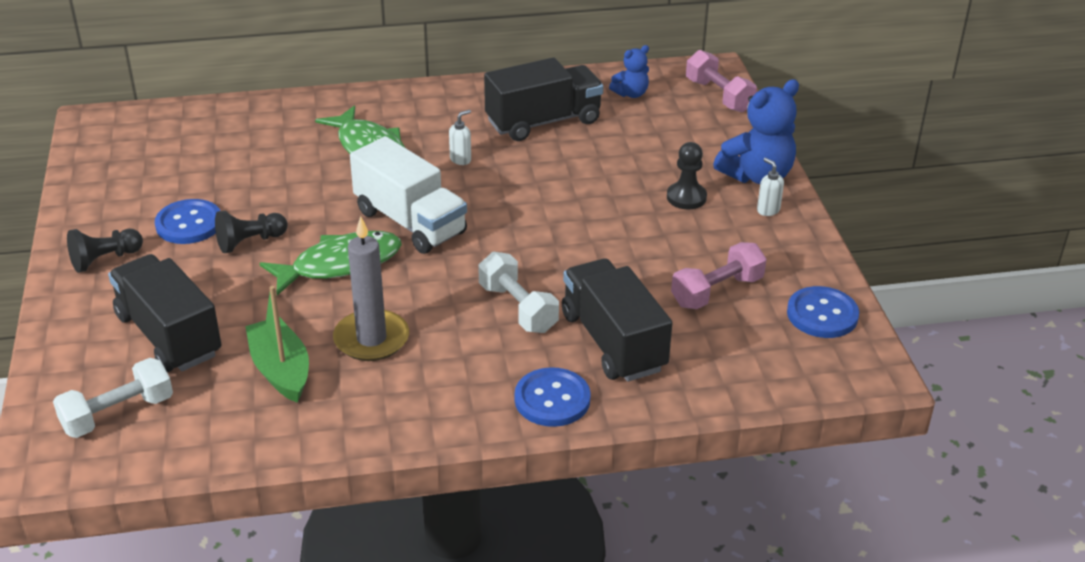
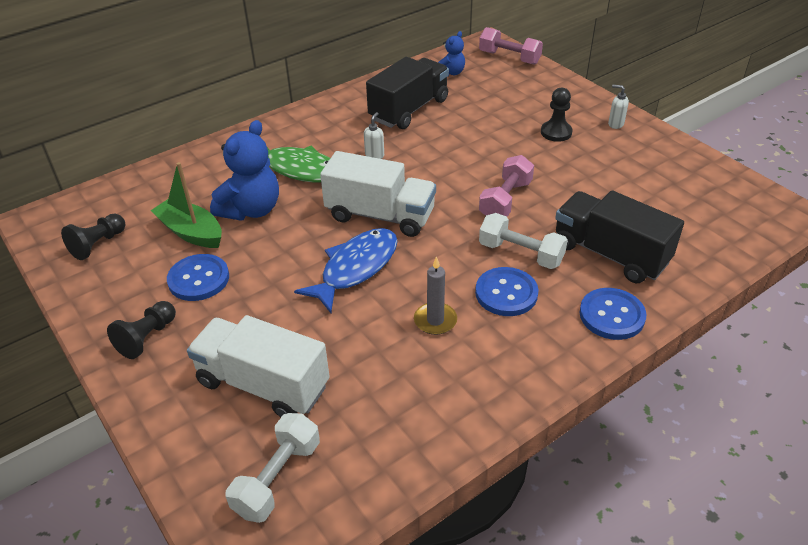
camera: 25 degrees left, 5 degrees up
black truck [108,254,221,372] -> white truck [187,315,330,417]
black pawn [215,211,288,253] -> black pawn moved to [61,214,125,260]
green boat [245,286,309,403] -> green boat moved to [150,162,222,248]
green fish [260,231,402,295] -> blue fish [294,228,398,313]
grey candle [333,216,409,361] -> grey candle [414,256,457,335], size x0.65
pink dumbbell [671,242,767,309] -> pink dumbbell moved to [479,155,534,217]
blue teddy bear [713,79,799,184] -> blue teddy bear moved to [210,120,279,221]
blue button [787,286,859,338] -> blue button moved to [475,267,538,316]

